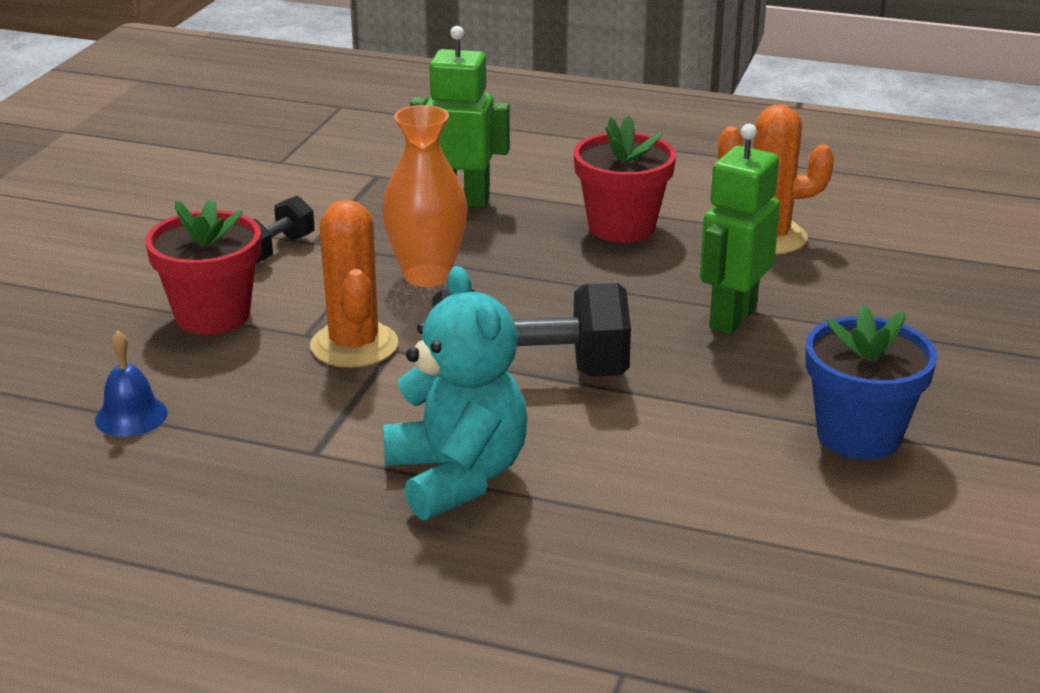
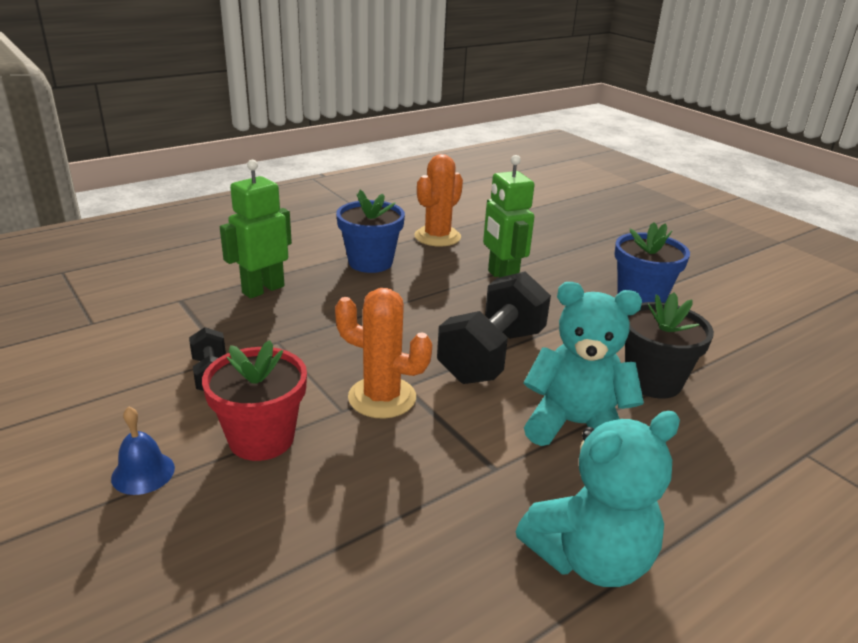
camera: 55 degrees left, 0 degrees up
blue bell [95,331,168,437] -> blue bell moved to [111,406,175,495]
orange vase [382,105,468,287] -> none
red flower pot [573,115,676,242] -> blue flower pot [336,190,405,273]
none -> turquoise teddy bear [516,411,680,587]
none -> black flower pot [625,292,714,398]

